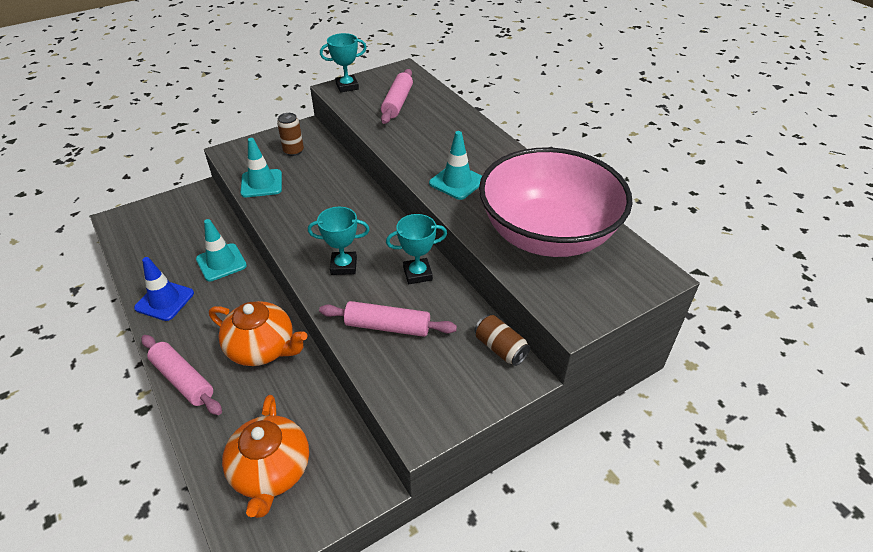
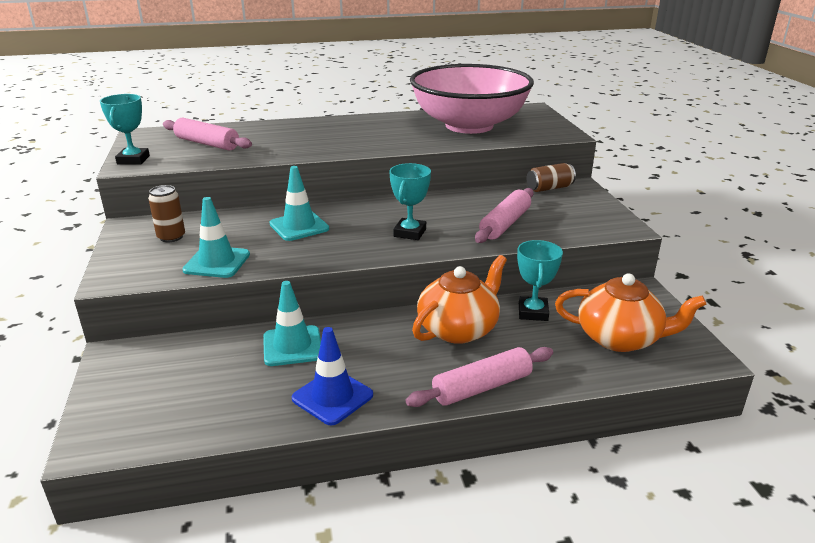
camera: 70 degrees left, 15 degrees down
turquoise trophy [386,214,447,284] -> turquoise trophy moved to [517,240,563,321]
turquoise traffic cone [429,131,482,200] -> turquoise traffic cone moved to [269,166,329,241]

